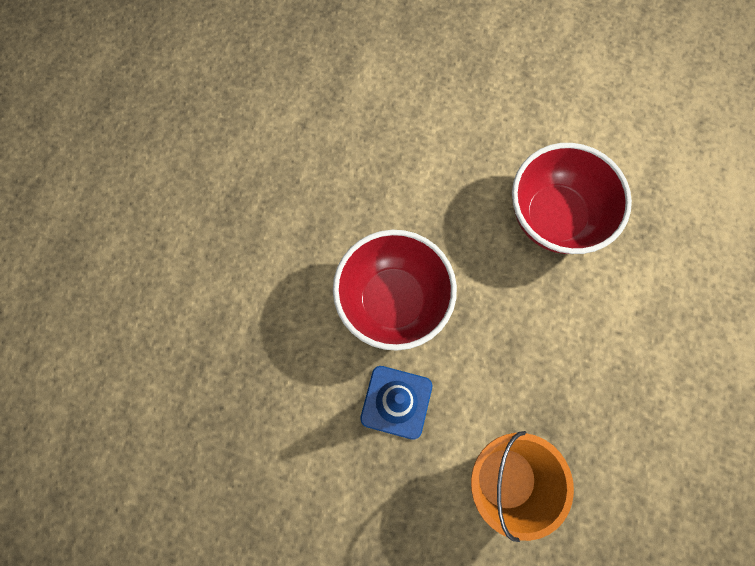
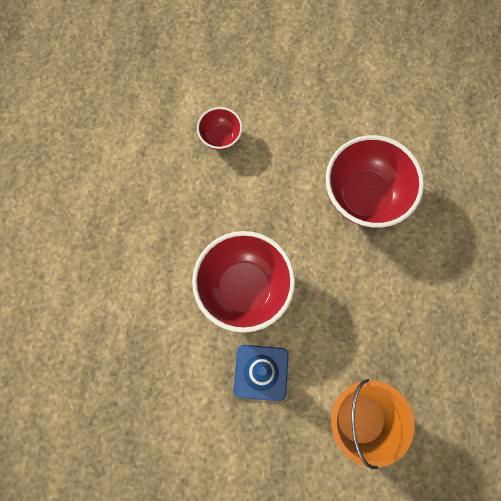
camera: 10 degrees left, 0 degrees up
none -> red bowl [197,107,242,150]

